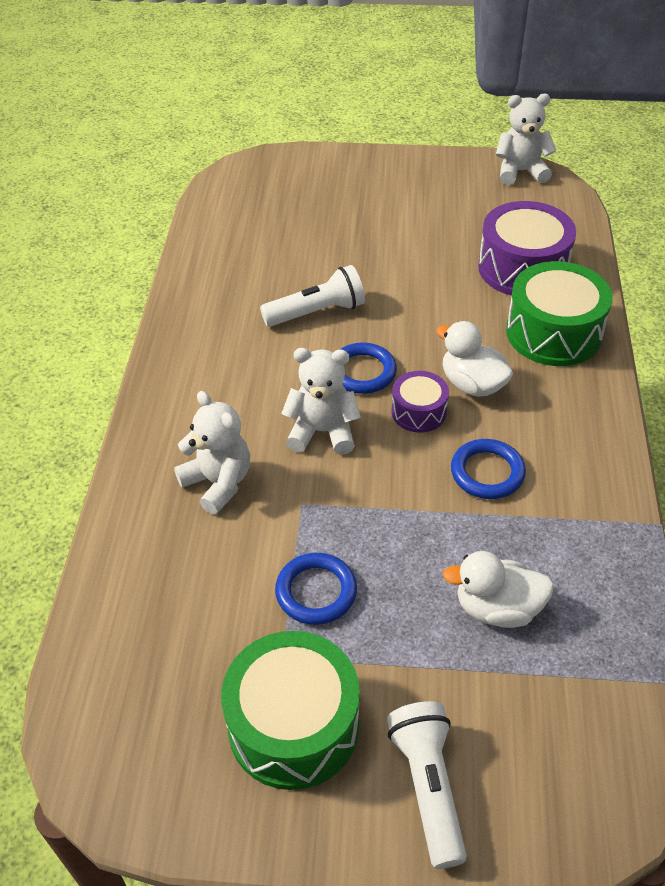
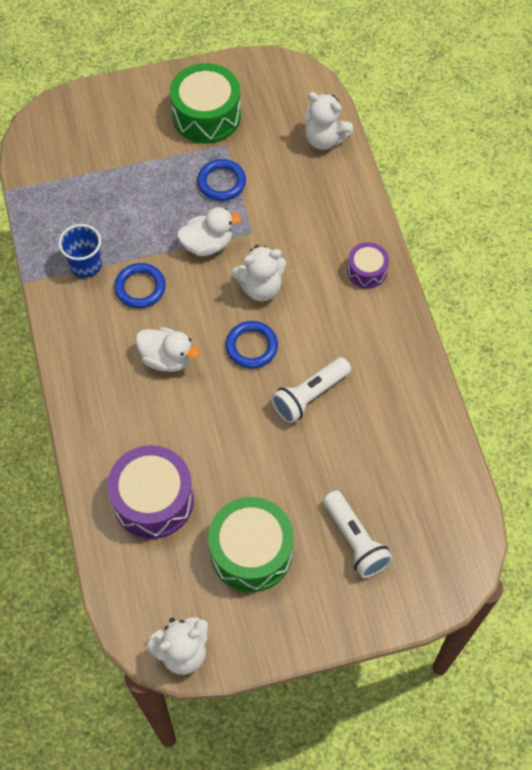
camera: 160 degrees right, 15 degrees up
white teddy bear [174,391,250,515] -> white teddy bear moved to [305,92,353,150]
white flashlight [387,701,467,869] -> white flashlight moved to [323,491,393,578]
purple drum [391,371,449,433] -> purple drum moved to [347,242,389,289]
white duck [442,551,554,628] -> white duck moved to [177,207,241,256]
green drum [506,261,613,366] -> green drum moved to [208,497,294,592]
none -> blue cup [59,224,102,278]

